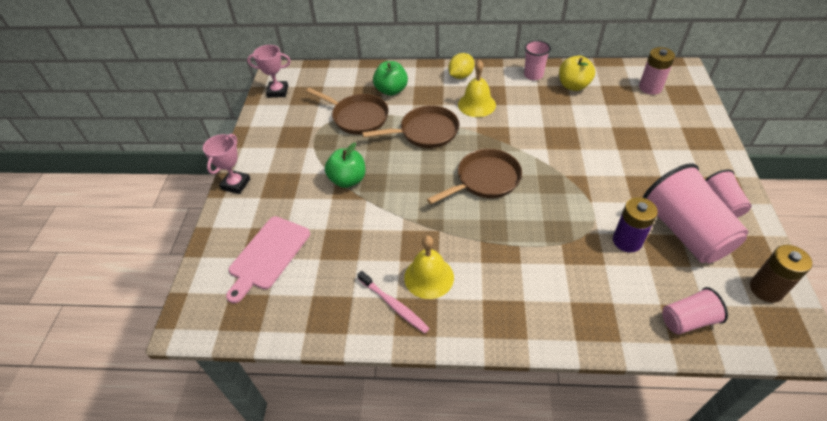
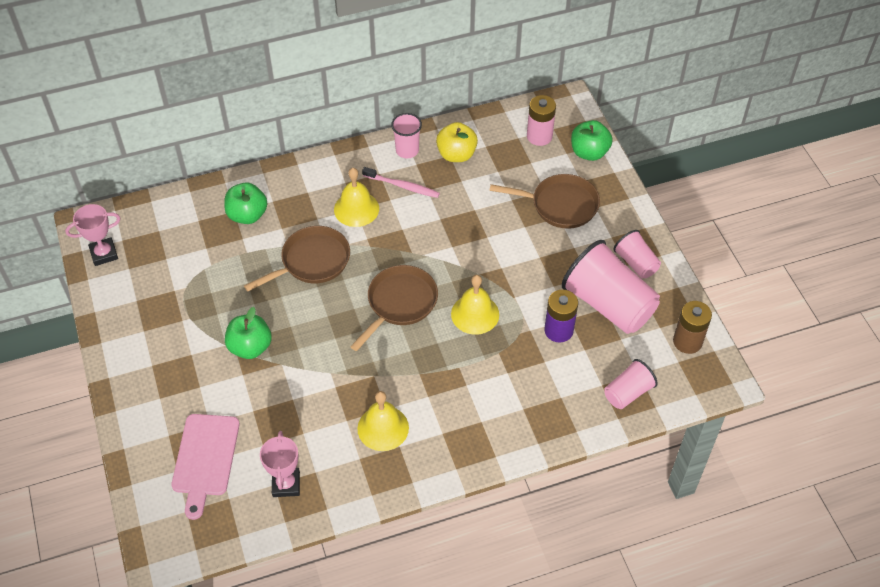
camera: 25 degrees left, 5 degrees up
pink trophy [203,134,250,194] -> pink trophy moved to [260,431,300,497]
brown pan [306,88,389,135] -> brown pan moved to [489,174,600,229]
pink toothbrush [357,271,430,333] -> pink toothbrush moved to [362,167,440,198]
yellow lemon [448,53,475,79] -> none
none -> yellow bell [451,275,499,335]
none -> green apple [571,120,613,161]

